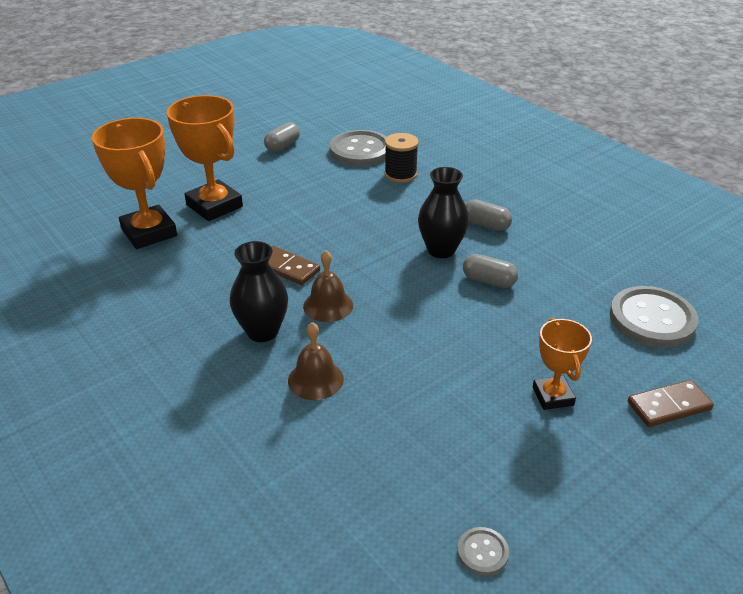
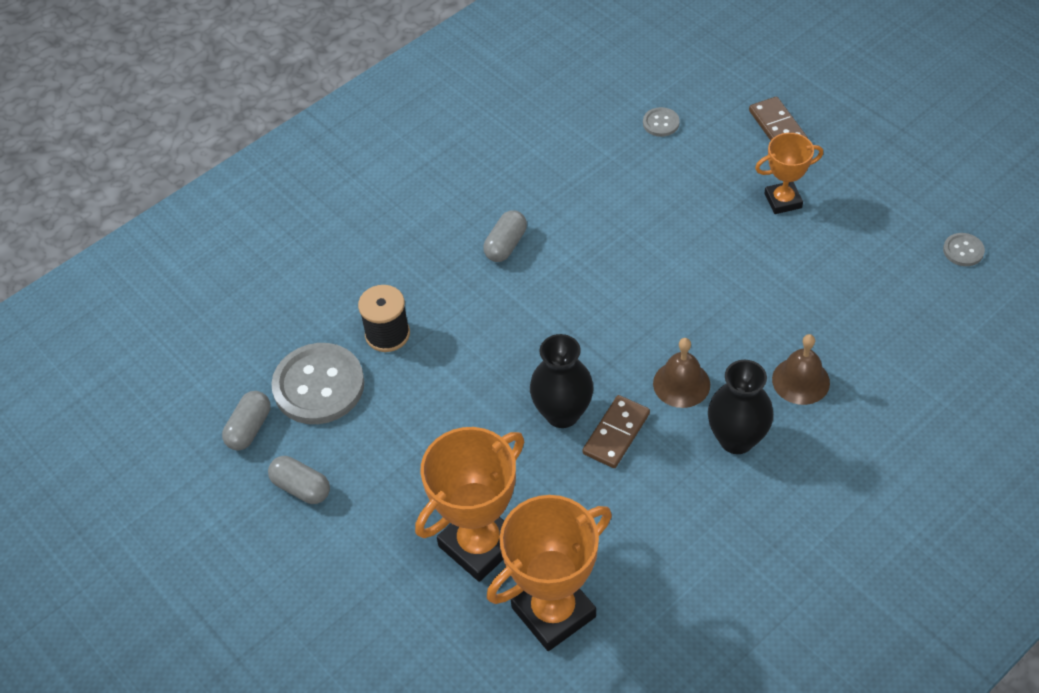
camera: 90 degrees left, 15 degrees up
black vase [418,167,469,258] -> black vase moved to [530,334,594,428]
grey capsule [463,254,518,288] -> grey capsule moved to [222,391,270,451]
grey button [610,286,698,348] -> grey button [643,107,680,137], size x0.45

